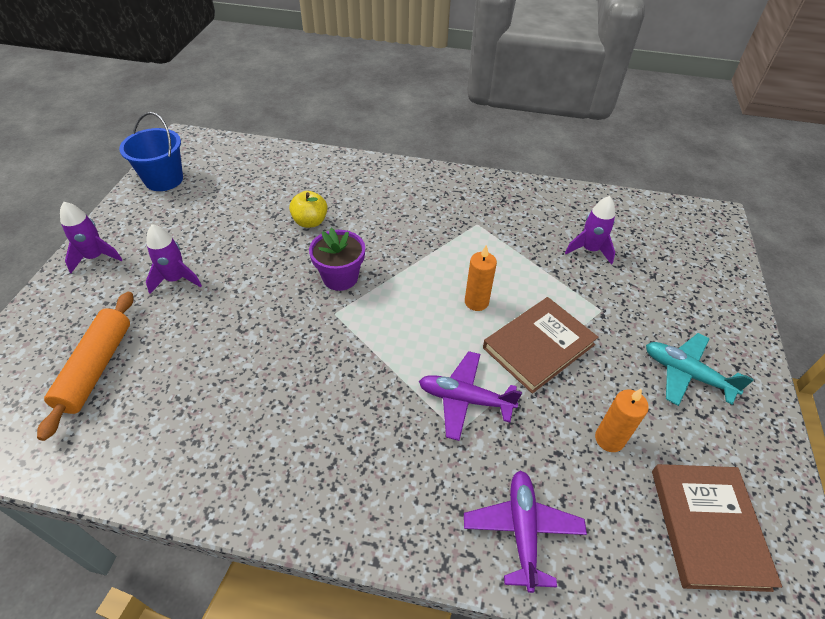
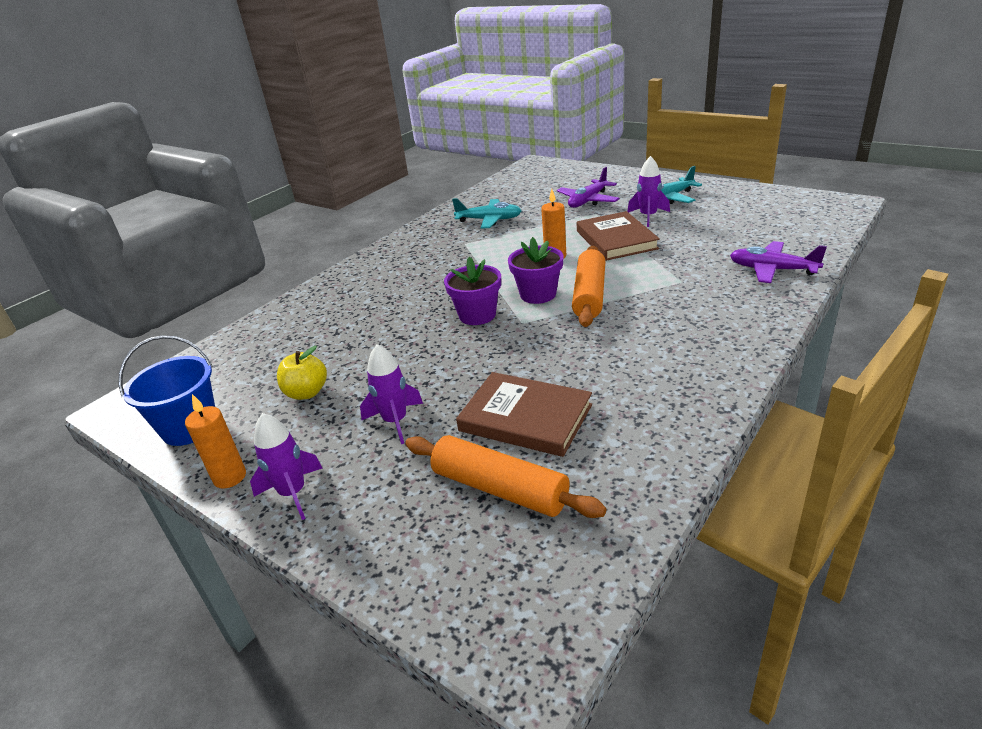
camera: 60 degrees left, 15 degrees down
yellow apple [289,191,328,228] -> yellow apple moved to [277,346,327,400]
purple plane [419,351,522,441] -> purple plane moved to [557,167,620,208]
purple rocket [565,196,615,265] -> purple rocket moved to [627,156,670,227]
orange candle [595,388,649,452] -> orange candle moved to [185,394,246,489]
brown book [652,464,782,592] -> brown book moved to [456,372,592,457]
none -> turquoise plane [452,198,522,229]
none -> purple flower pot [508,237,563,304]
none -> orange rolling pin [572,246,605,327]

